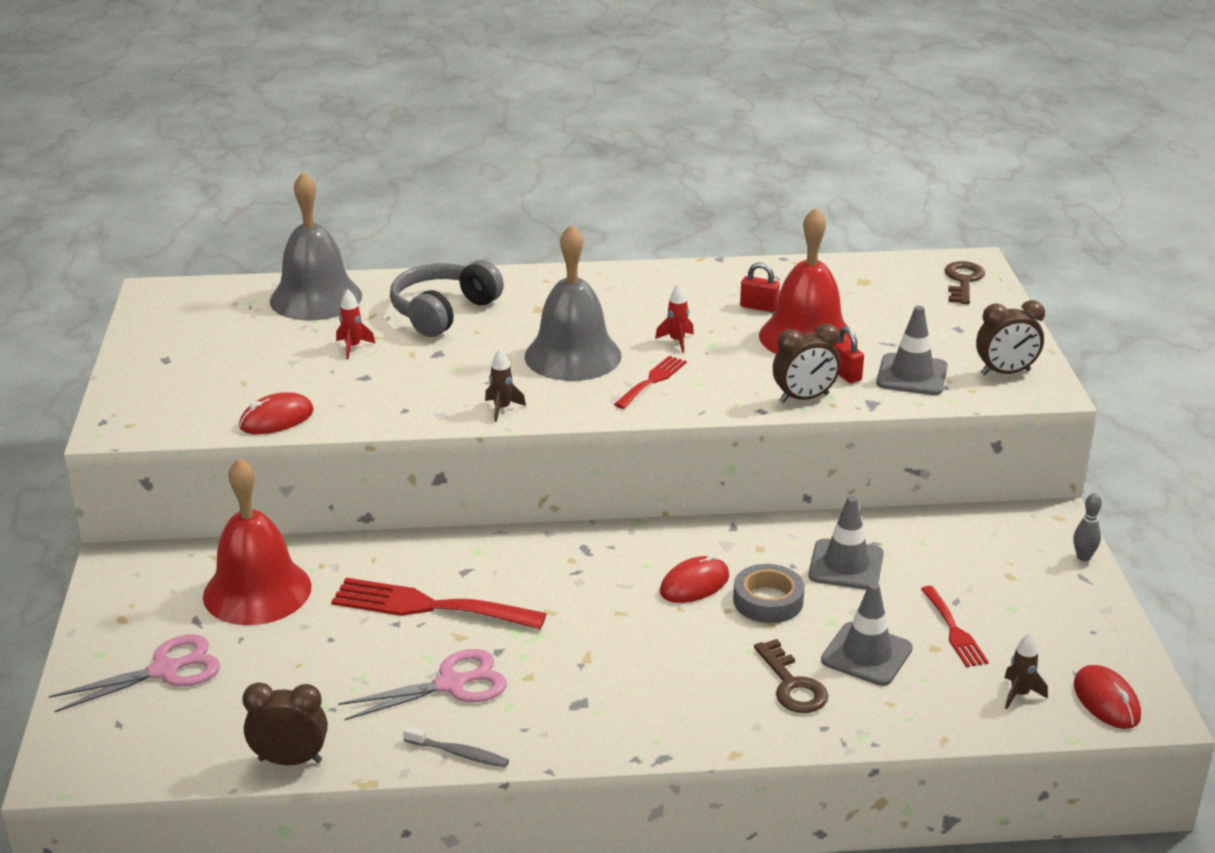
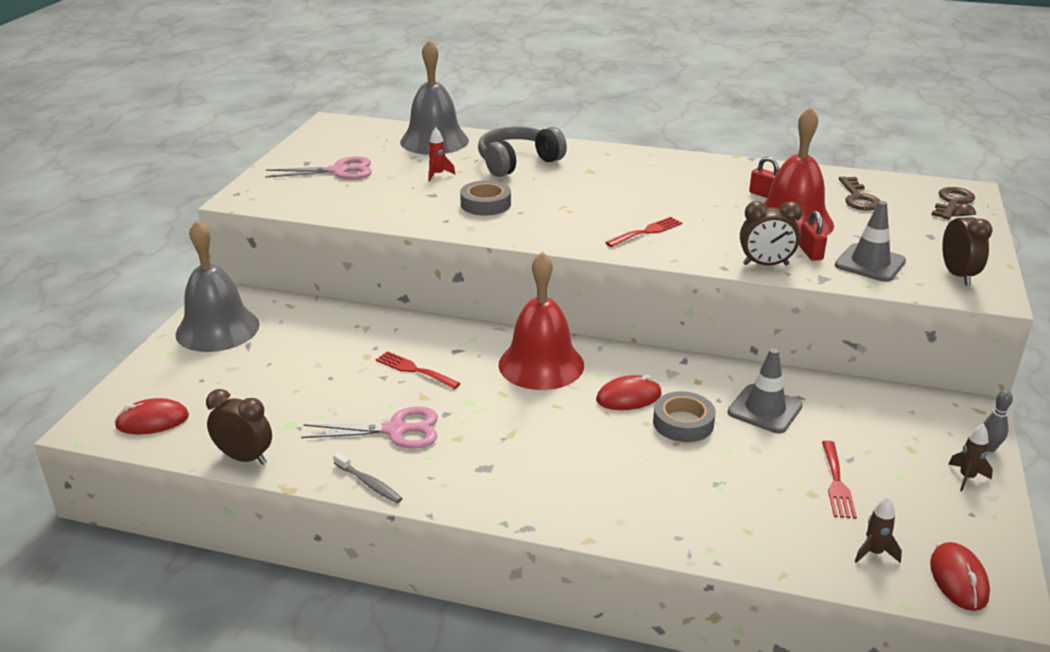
camera: 20 degrees right, 0 degrees up
pink scissors [49,634,220,712] -> pink scissors moved to [265,156,372,180]
red bell [203,458,312,625] -> red bell moved to [498,251,584,390]
red mouse [239,392,314,434] -> red mouse moved to [114,398,189,434]
red fork [331,578,547,629] -> red fork [376,351,460,389], size x0.56
brown rocket [485,349,526,422] -> brown rocket moved to [948,424,993,491]
grey bell [525,224,622,381] -> grey bell moved to [175,220,260,352]
red rocket [655,283,694,353] -> none
brown key [754,639,828,713] -> brown key moved to [839,177,880,211]
grey traffic cone [821,582,913,686] -> none
brown clock [976,300,1045,375] -> brown clock turned 105 degrees counterclockwise [942,203,993,285]
none -> grey tape [460,180,511,216]

